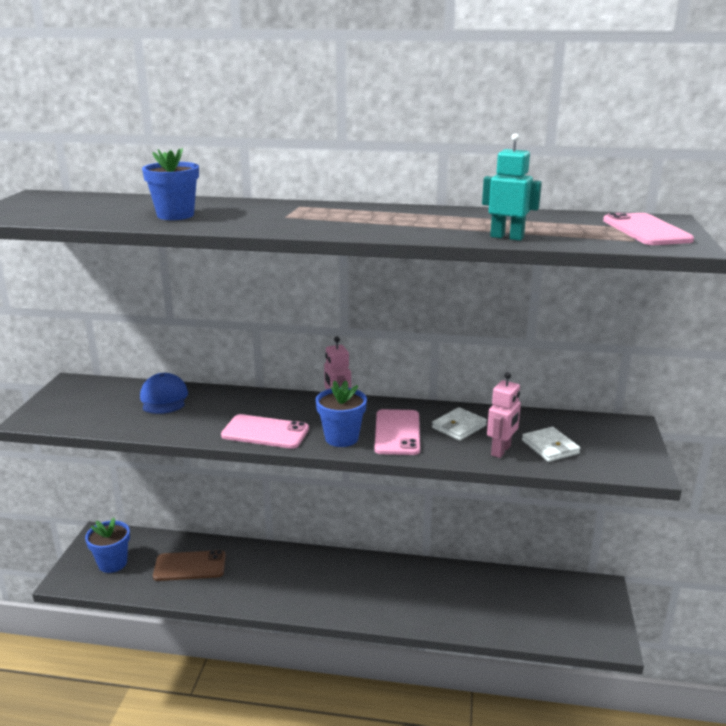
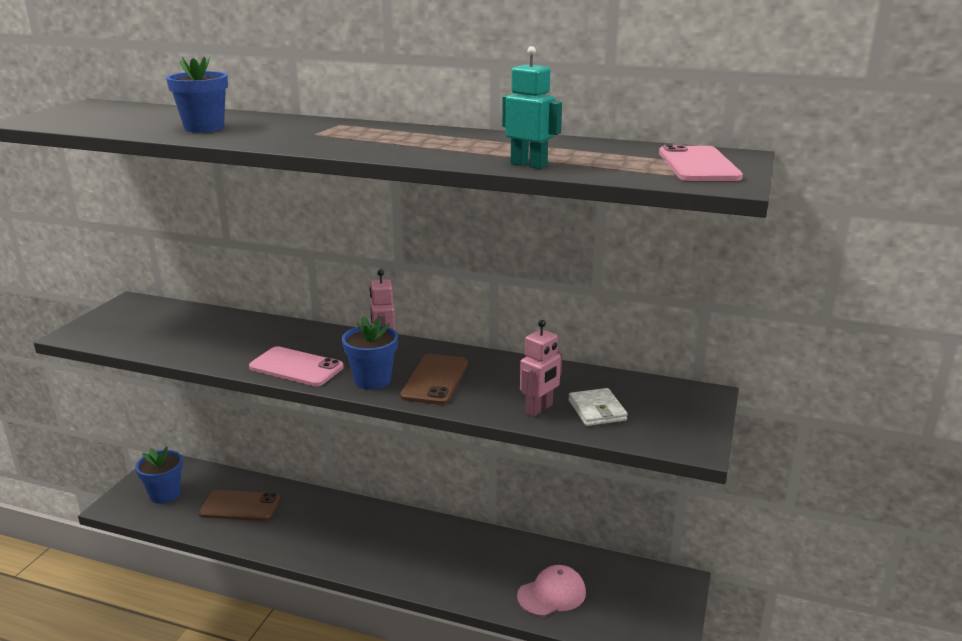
camera: 10 degrees right, 0 degrees up
blue cap [140,373,188,414] -> none
pink phone [374,409,420,455] -> brown phone [400,354,468,405]
white wallet [432,407,487,441] -> none
none -> pink cap [517,565,586,617]

